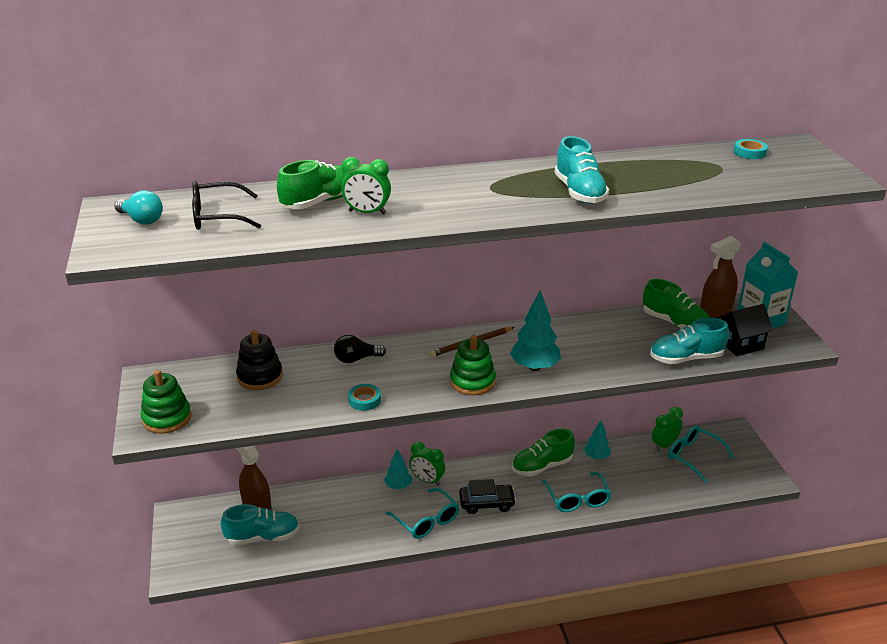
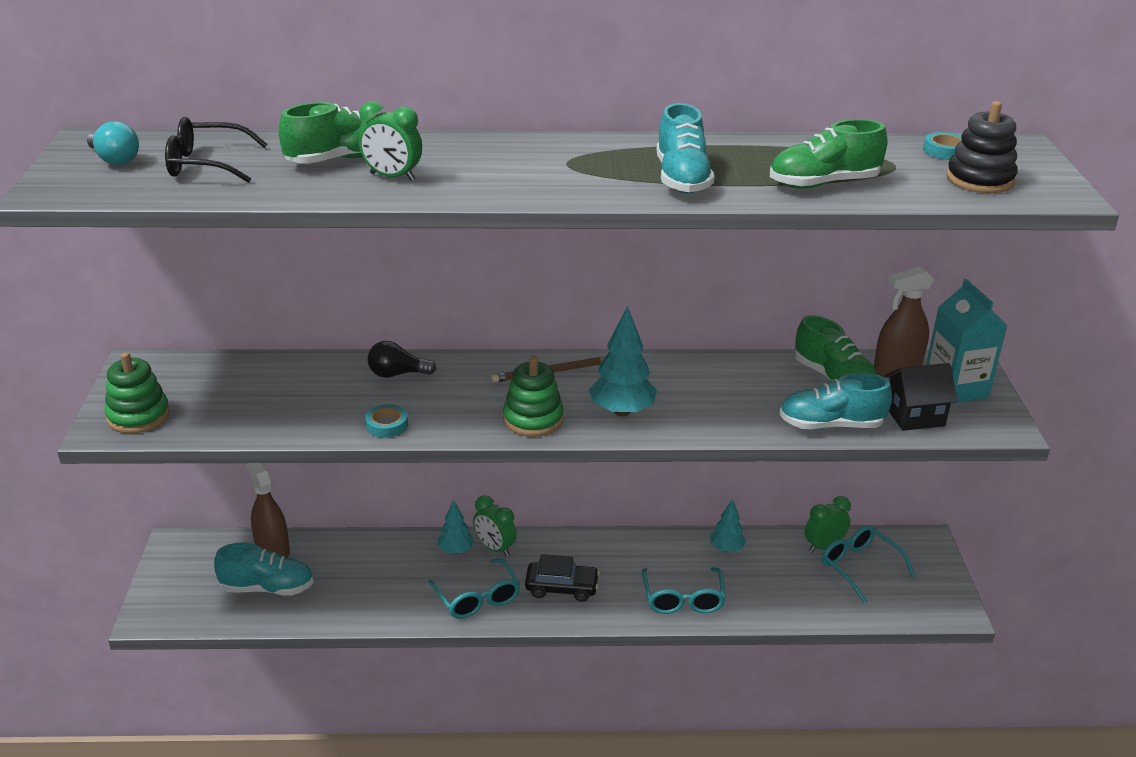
camera: 10 degrees right, 0 degrees up
black stacking toy [236,330,283,390] -> black stacking toy moved to [946,101,1017,193]
green shoe [512,429,575,477] -> green shoe moved to [770,119,887,189]

